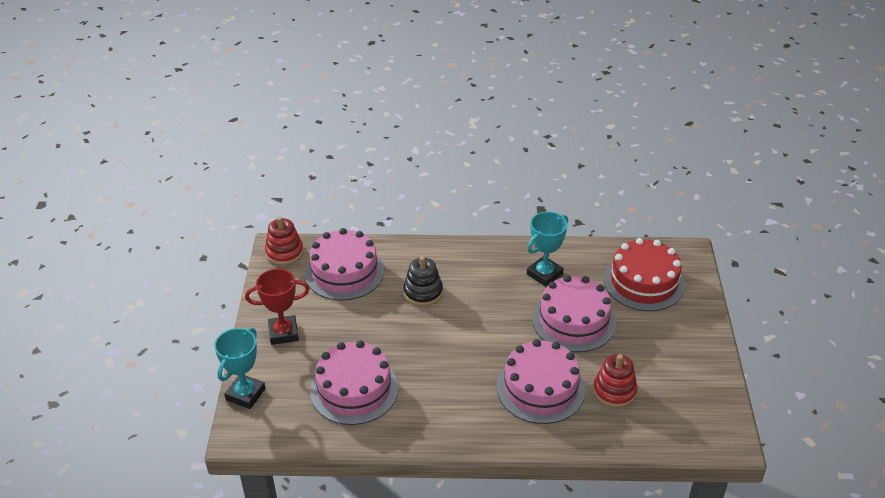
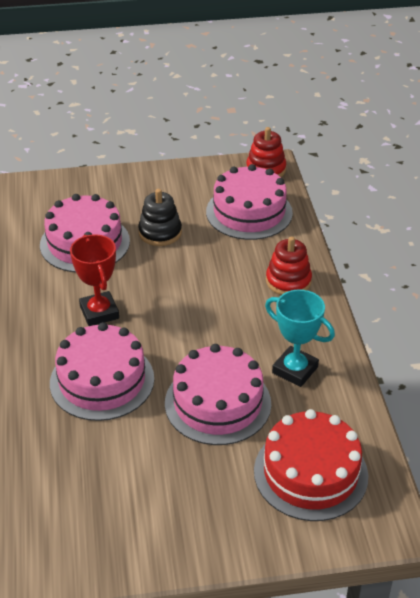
camera: 80 degrees right, 0 degrees up
turquoise trophy [214,327,266,409] -> none
red trophy [245,269,310,345] -> red trophy moved to [70,234,119,326]
black stacking toy [403,256,443,306] -> black stacking toy moved to [138,189,182,246]
red stacking toy [593,354,637,408] -> red stacking toy moved to [266,236,312,295]

